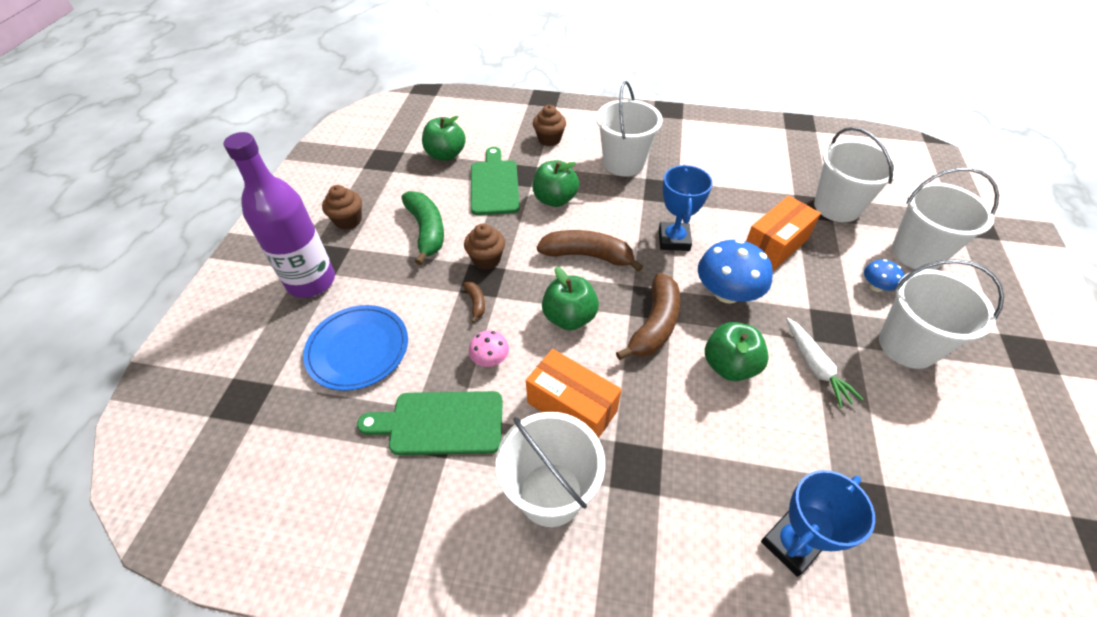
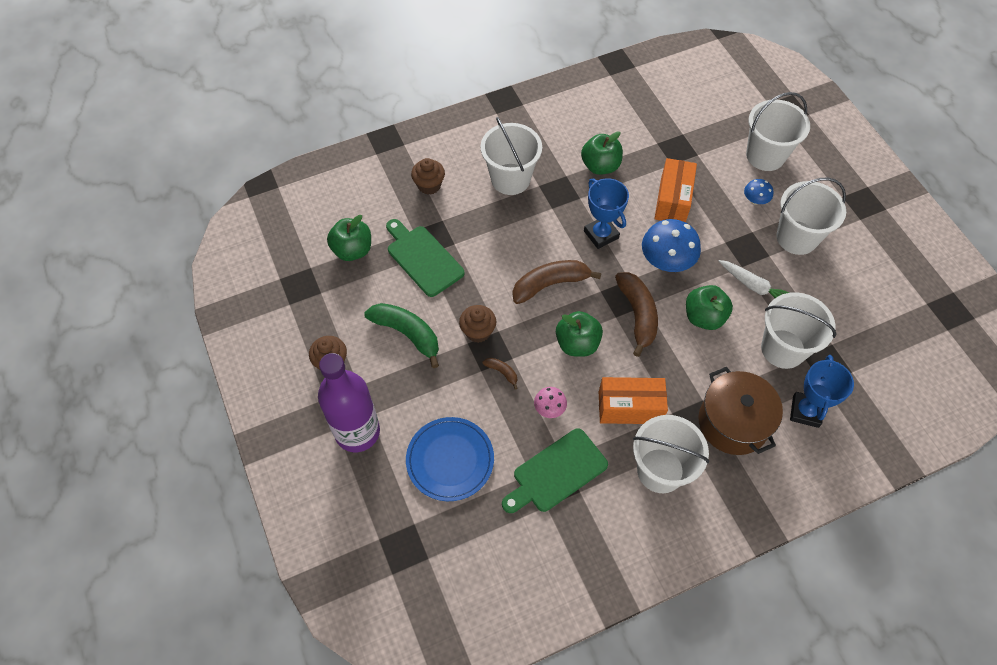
camera: 35 degrees left, 10 degrees up
green apple [532,160,579,207] -> green apple moved to [581,131,623,175]
white bucket [814,127,900,222] -> white bucket moved to [761,292,837,369]
none -> brown pot [699,367,783,455]

